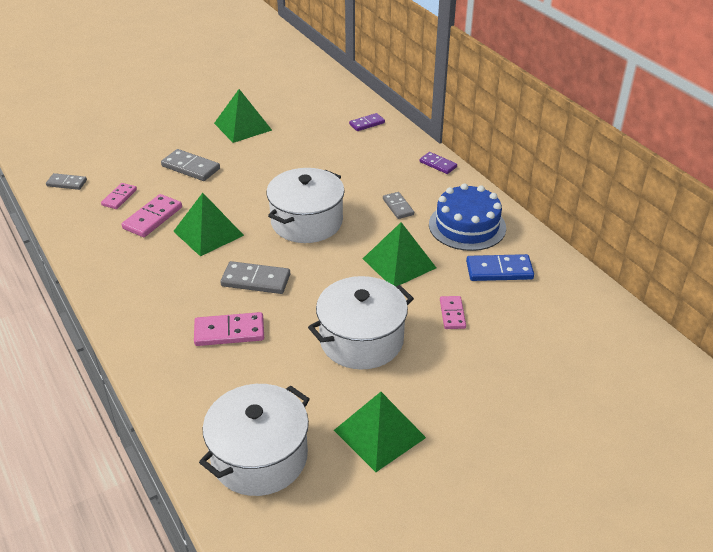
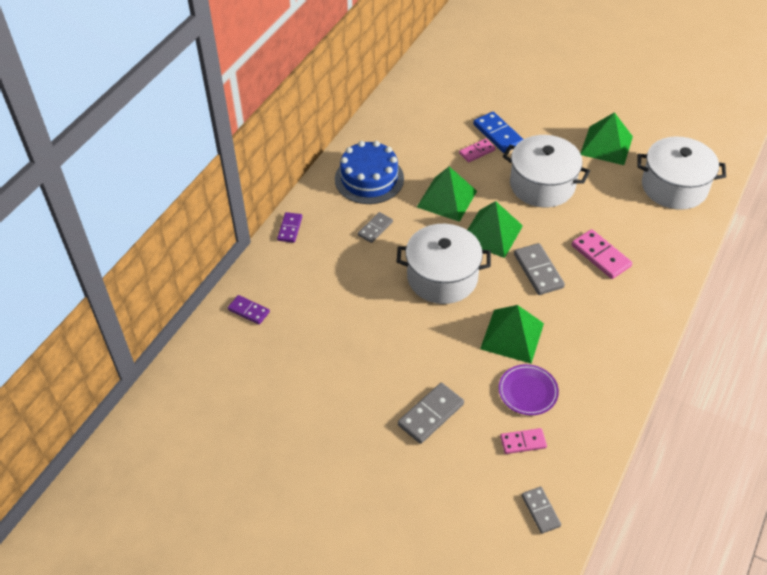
camera: 120 degrees left, 10 degrees up
pink domino [121,194,182,237] -> purple plate [499,364,559,415]
grey domino [161,149,220,181] -> grey domino turned 45 degrees clockwise [398,383,464,444]
green pyramid [214,89,272,143] -> green pyramid moved to [468,201,523,258]
blue domino [466,254,534,281] -> blue domino moved to [473,112,523,153]

